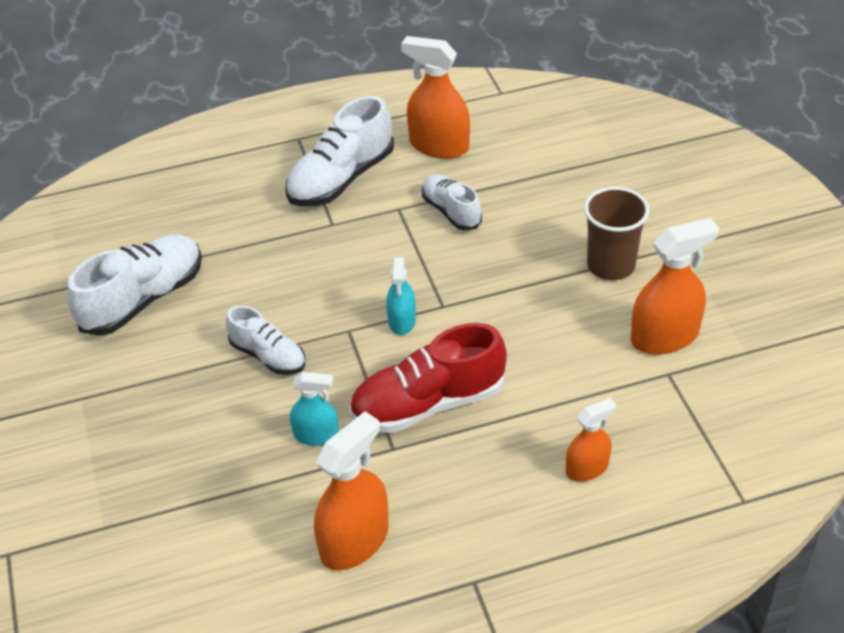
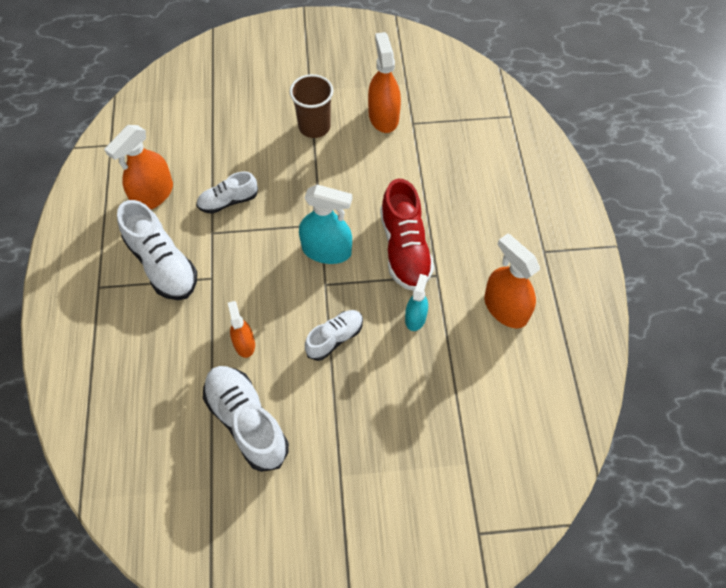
camera: 80 degrees left, 15 degrees up
turquoise spray bottle [386,257,416,335] -> turquoise spray bottle [299,184,352,264], size x1.69
orange spray bottle [566,398,616,482] -> orange spray bottle moved to [228,301,255,358]

